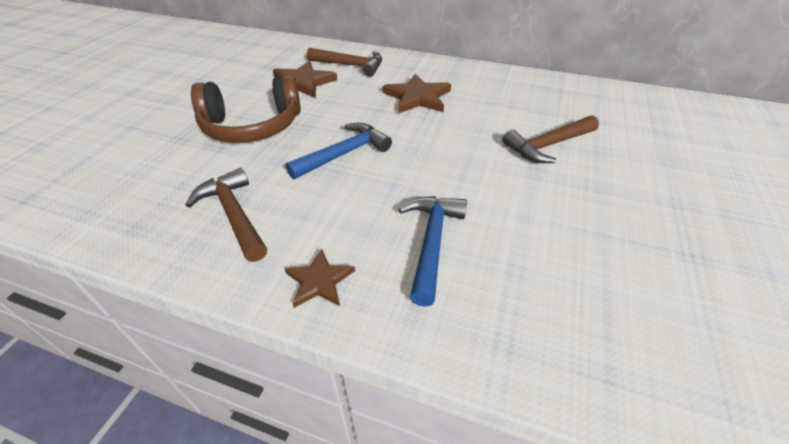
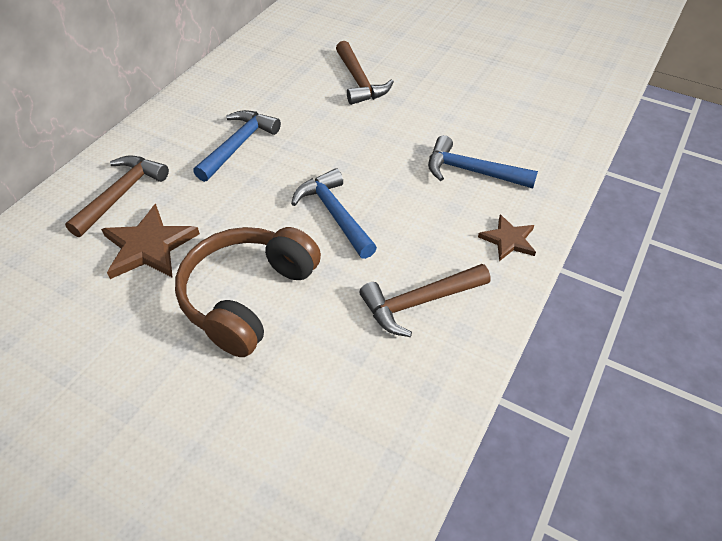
camera: 80 degrees left, 5 degrees up
brown headphones [191,74,301,143] -> brown headphones turned 150 degrees counterclockwise [175,227,321,357]
brown star [383,74,451,114] -> blue hammer [193,110,281,182]

